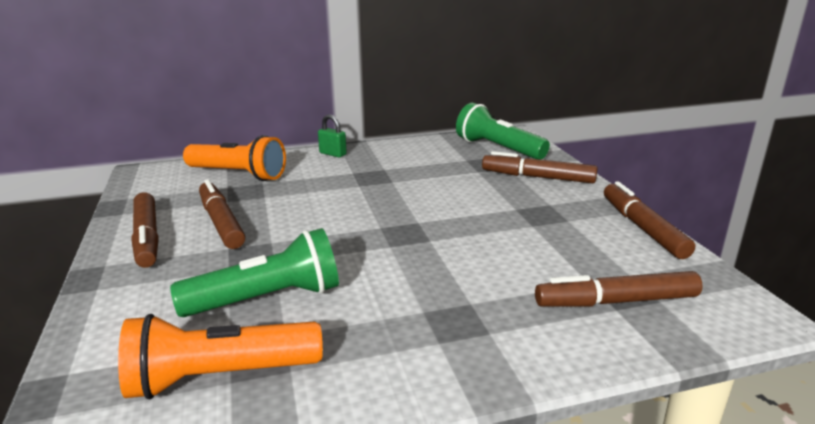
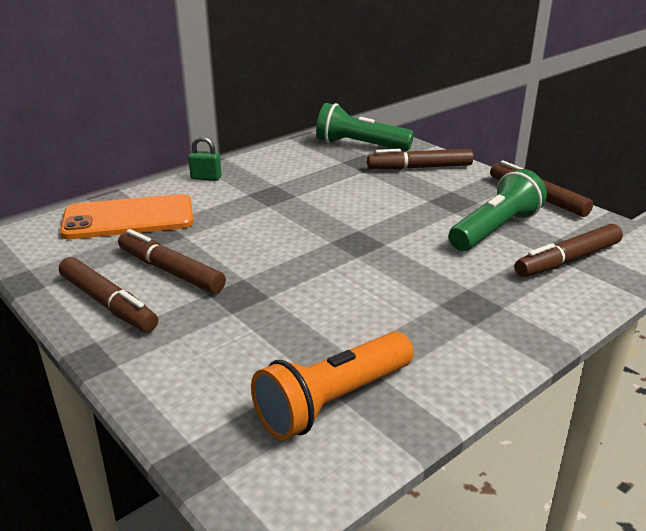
camera: 25 degrees left, 5 degrees up
green flashlight [170,228,339,317] -> green flashlight moved to [449,169,547,251]
orange flashlight [183,135,286,181] -> orange phone [60,194,194,239]

